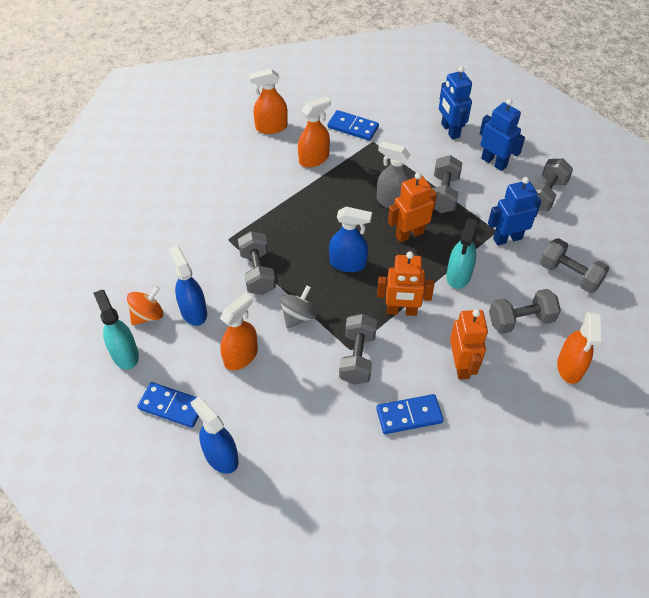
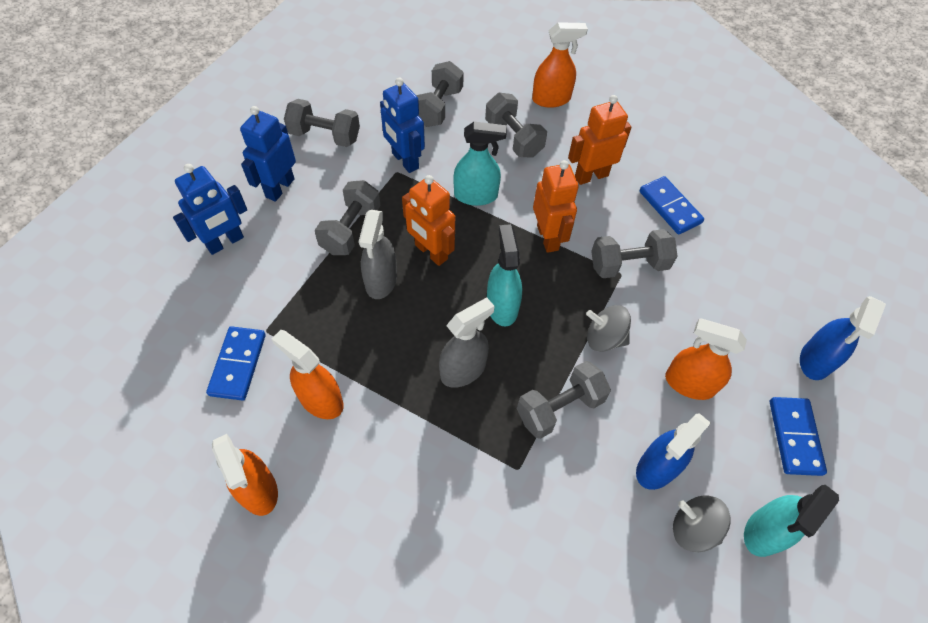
camera: 110 degrees left, 5 degrees up
orange spinning top [127,286,163,325] -> grey spinning top [673,496,731,552]
blue spray bottle [329,207,372,272] -> turquoise spray bottle [487,224,522,326]
grey dumbbell [432,155,462,213] -> grey dumbbell turned 60 degrees counterclockwise [315,180,381,255]
none -> grey spray bottle [439,297,495,388]

